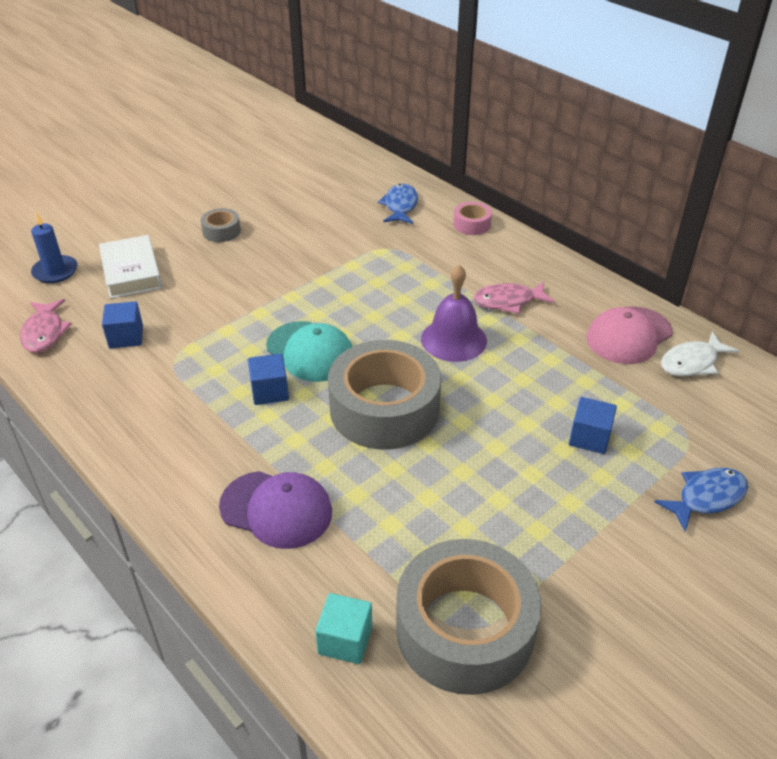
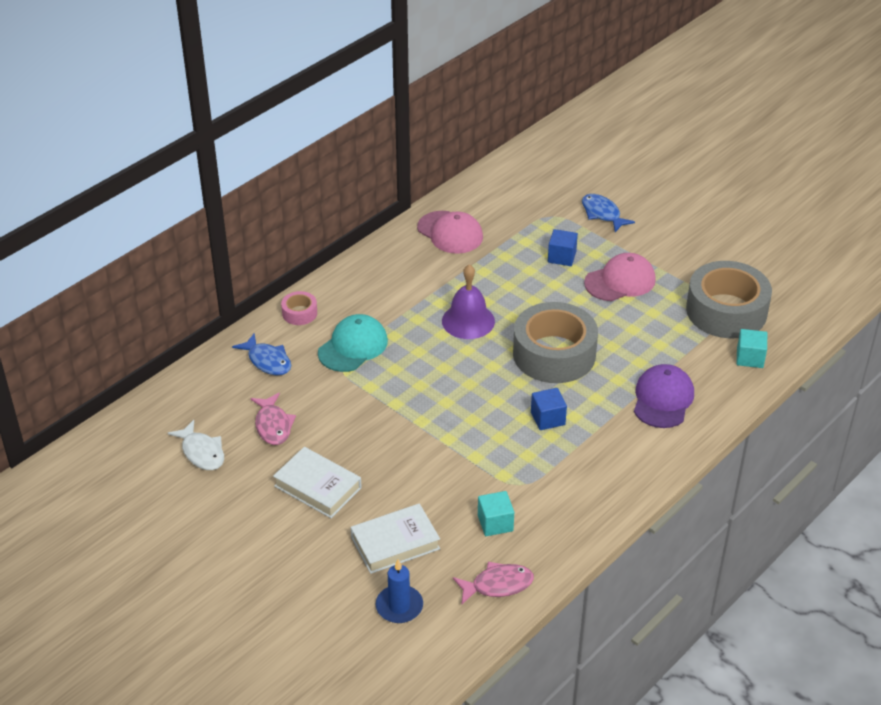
camera: 95 degrees left, 0 degrees up
blue cube [102,301,143,349] -> turquoise cube [478,491,514,536]
grey tape [201,208,241,242] -> white book [273,447,362,518]
turquoise cap [266,321,352,382] -> turquoise cap moved to [318,314,388,372]
blue fish [377,184,418,224] -> blue fish turned 135 degrees counterclockwise [232,333,291,375]
pink fish [473,282,555,314] -> pink fish moved to [250,393,296,445]
white fish [661,331,739,376] -> white fish moved to [168,420,224,470]
none -> pink cap [584,253,656,301]

